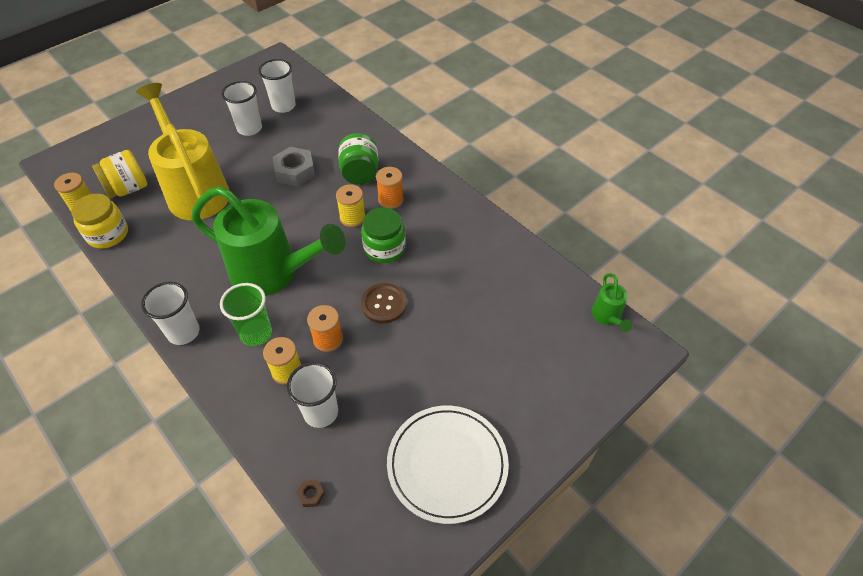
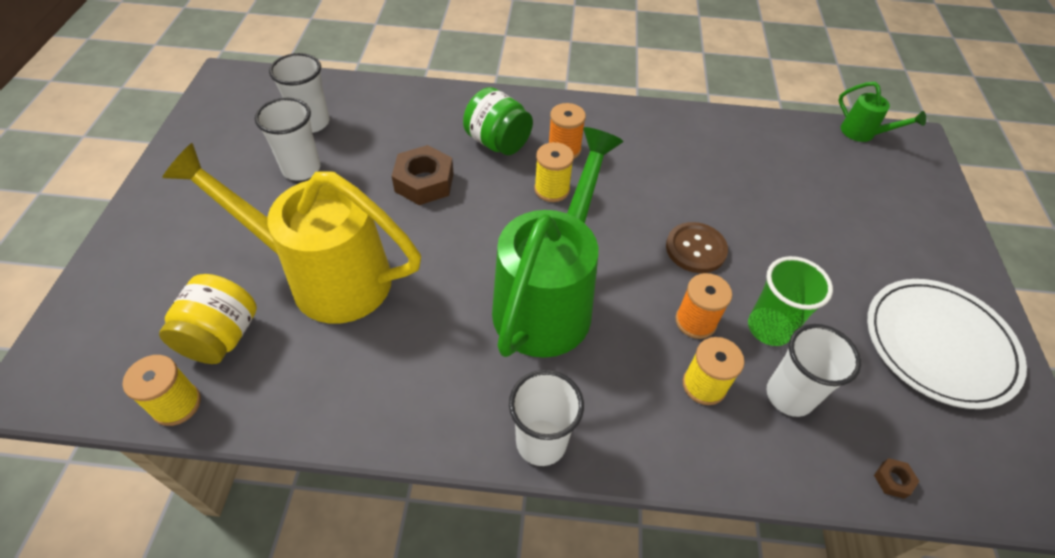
camera: 45 degrees left, 0 degrees up
yellow jar [71,194,128,248] -> none
green watering can [191,186,346,296] -> green watering can turned 45 degrees counterclockwise [492,127,623,358]
green cup [220,283,272,346] -> green cup moved to [748,256,833,346]
grey nut [273,147,315,187] -> brown nut [392,145,454,205]
green jar [361,207,406,263] -> none

